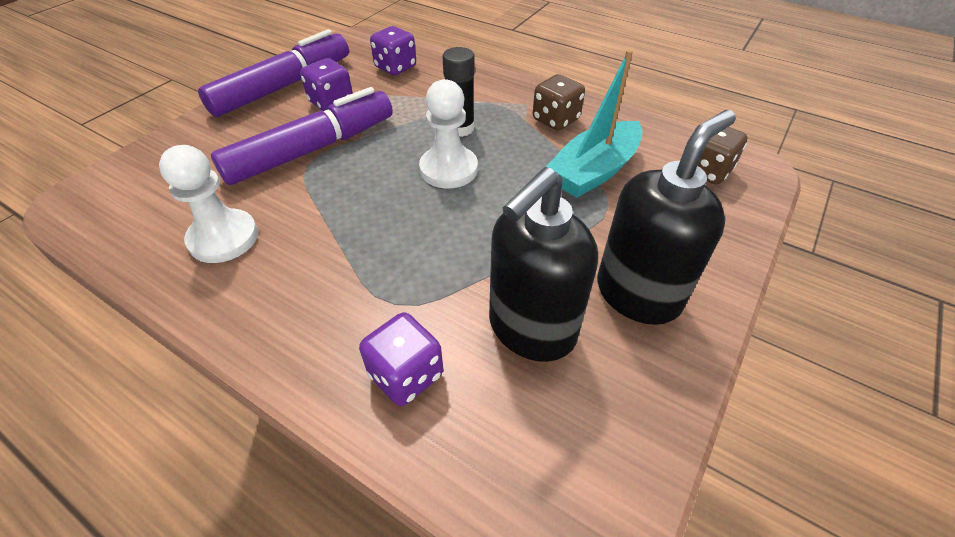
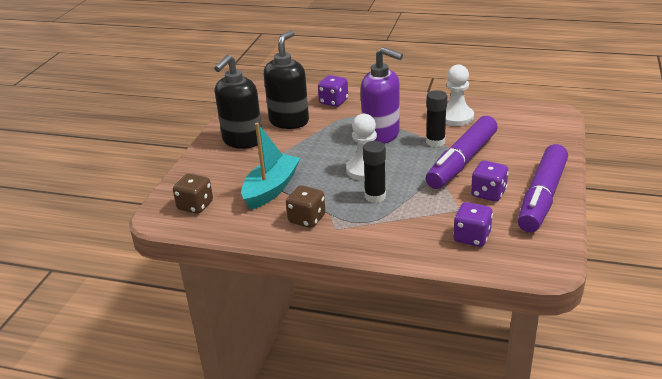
camera: 165 degrees right, 15 degrees down
none -> purple soap dispenser [361,47,403,144]
none -> black glue stick [426,90,447,147]

